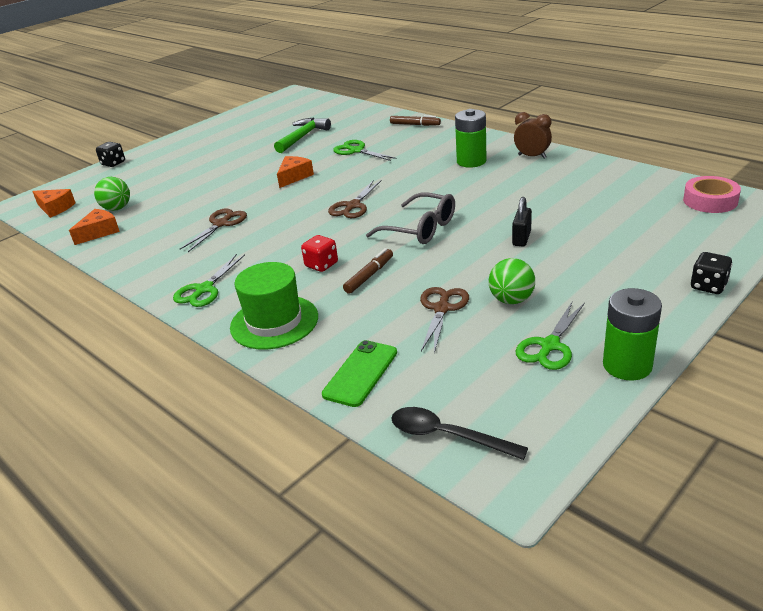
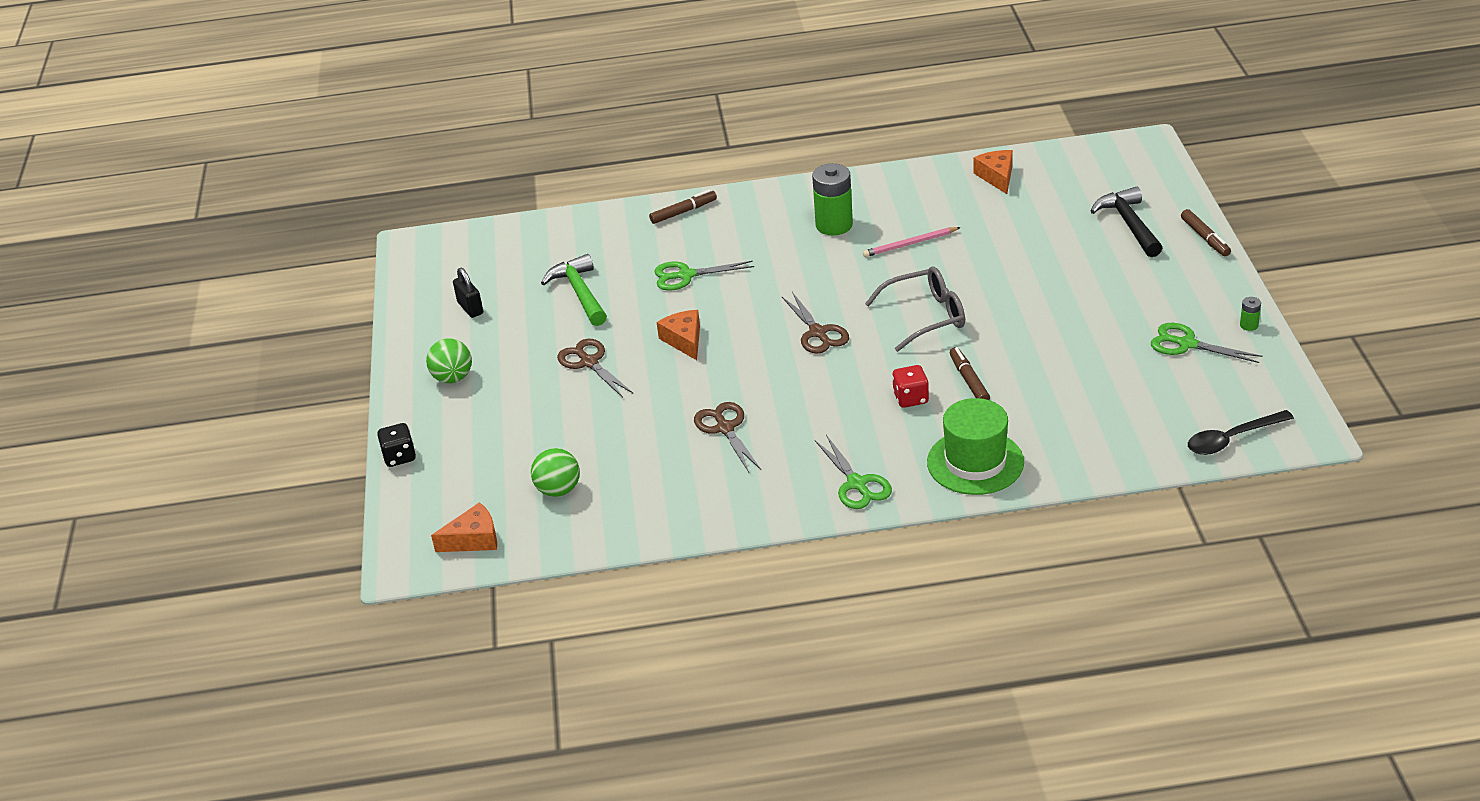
camera: 50 degrees left, 5 degrees up
orange cheese [69,209,120,245] -> orange cheese moved to [974,150,1013,194]
green phone [322,340,397,407] -> none
brown scissors [420,287,469,353] -> brown scissors moved to [557,339,634,397]
green ball [488,258,535,304] -> green ball moved to [426,338,472,383]
black padlock [512,197,532,246] -> black padlock moved to [453,268,483,318]
brown clock [514,112,552,159] -> none
green scissors [516,302,585,370] -> green scissors turned 135 degrees clockwise [1151,323,1263,363]
green battery [603,288,662,381] -> green battery [1240,297,1261,331], size x0.44
pink tape [683,176,741,213] -> none
black dice [691,252,732,294] -> brown marker [1181,209,1231,256]
none -> pink pencil [863,227,961,257]
none -> black hammer [1090,187,1162,257]

